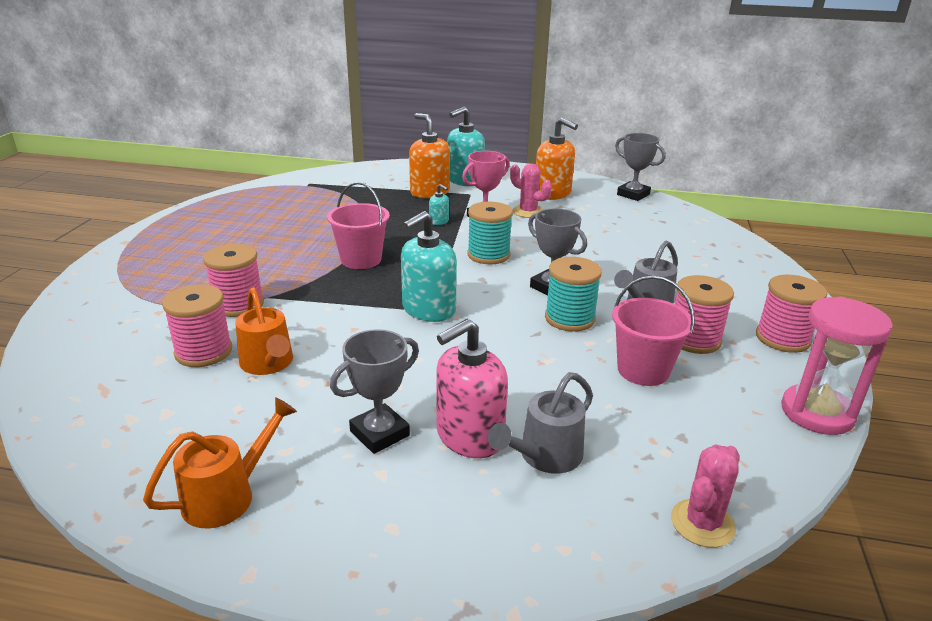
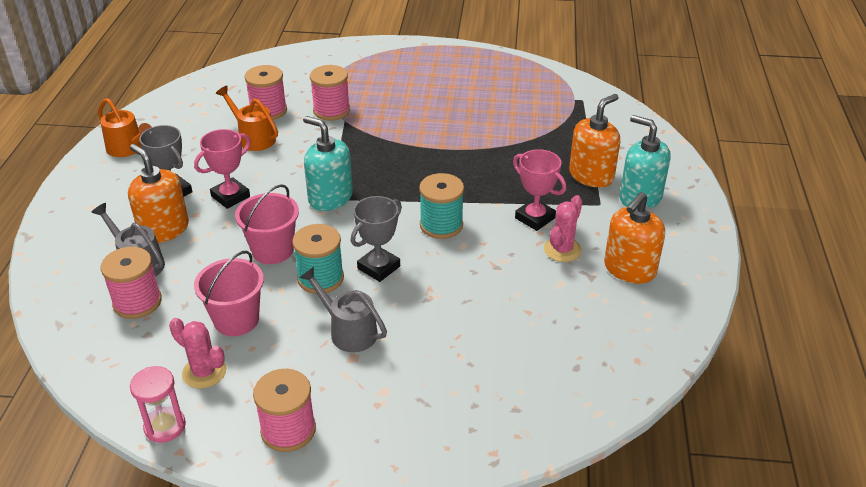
camera: 85 degrees right, 10 degrees up
orange watering can [235,287,293,375] -> orange watering can turned 75 degrees clockwise [216,86,278,151]
pink bucket [327,182,390,269] -> pink bucket moved to [235,184,299,264]
turquoise soap dispenser [429,184,449,225] -> none
pink soap dispenser [436,319,508,458] -> orange soap dispenser [128,144,189,243]
grey trophy [615,133,666,201] -> none
pink cactus [671,444,740,548] -> pink cactus moved to [169,318,226,389]
pink spool [675,275,734,354] -> pink spool moved to [101,247,162,319]
pink hourglass [781,296,893,435] -> pink hourglass [130,366,186,443], size x0.66
none -> pink trophy [194,129,251,209]

